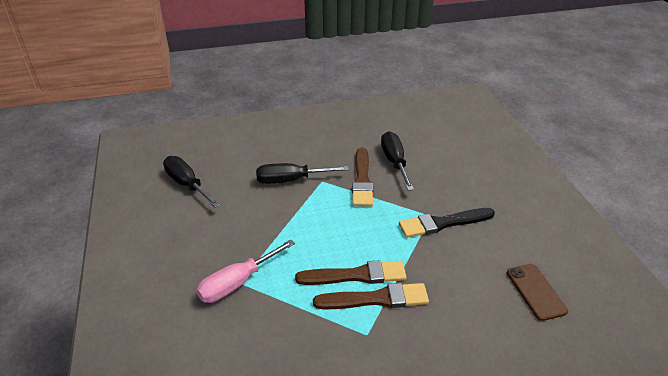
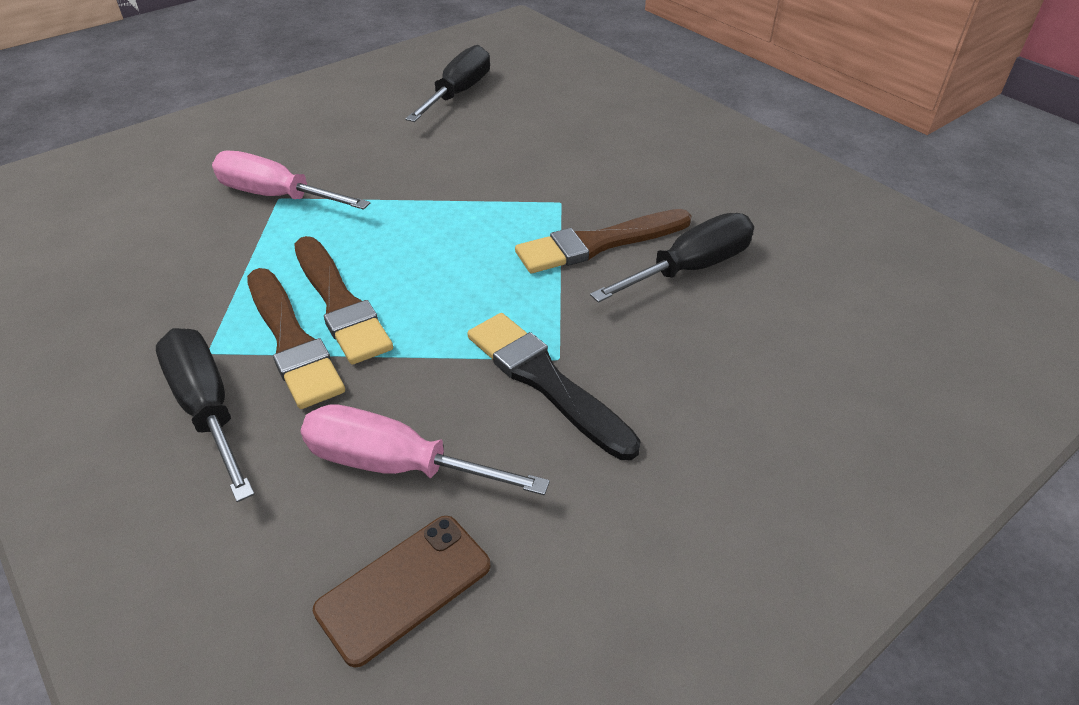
camera: 65 degrees right, 5 degrees up
black screwdriver [256,163,349,184] -> black screwdriver moved to [156,328,254,502]
none -> pink screwdriver [300,404,550,495]

